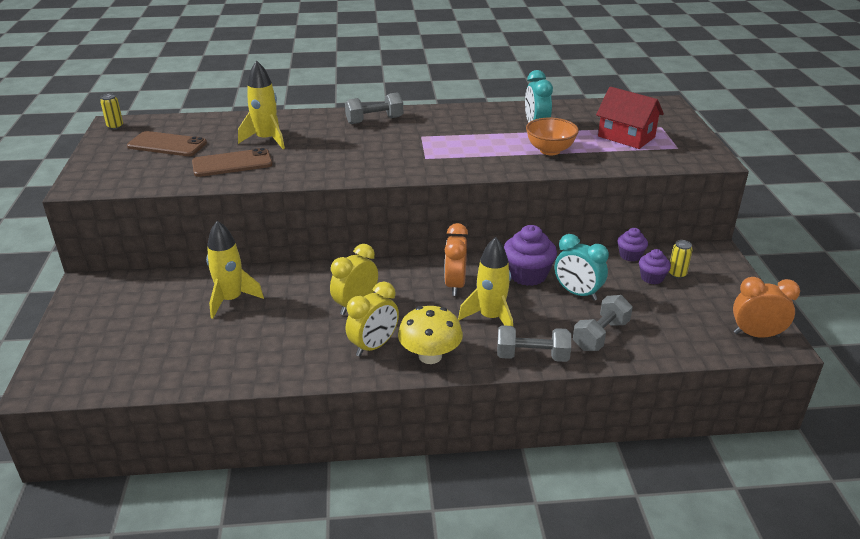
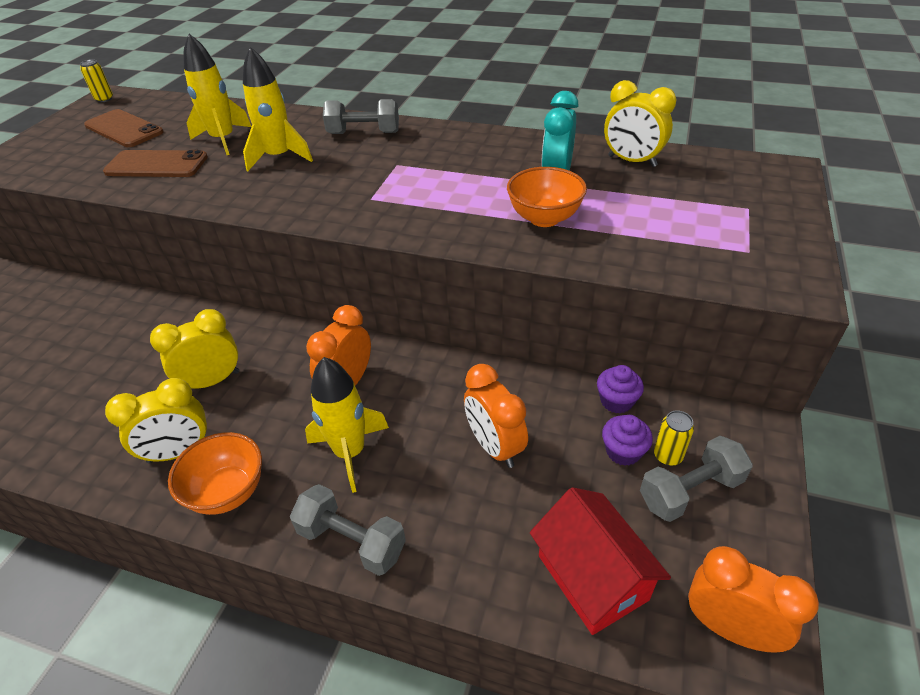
camera: 25 degrees right, 10 degrees up
yellow rocket [206,221,264,319] -> yellow rocket moved to [243,47,313,171]
yellow mushroom [398,306,463,364] -> orange bowl [168,432,262,515]
purple cupcake [504,225,557,286] -> none
turquoise clock [555,234,609,301] -> orange clock [464,364,528,468]
grey dumbbell [573,295,633,351] -> grey dumbbell moved to [640,436,753,522]
red house [596,87,664,149] -> red house moved to [530,487,671,635]
none -> yellow clock [604,80,676,167]

